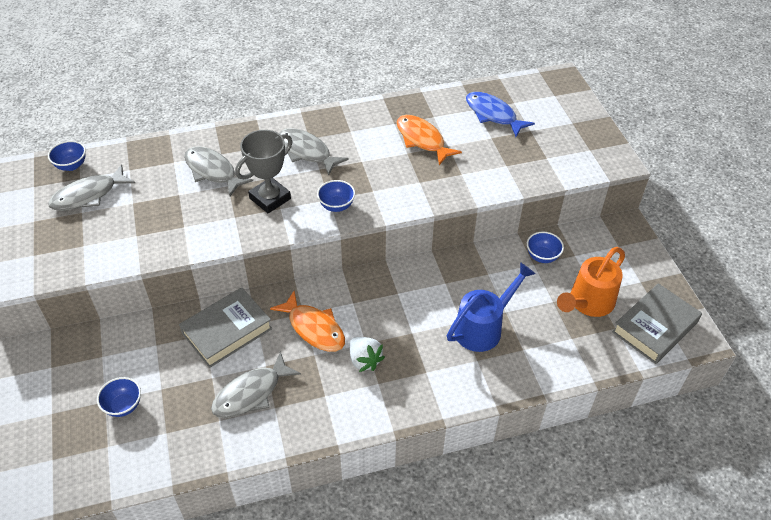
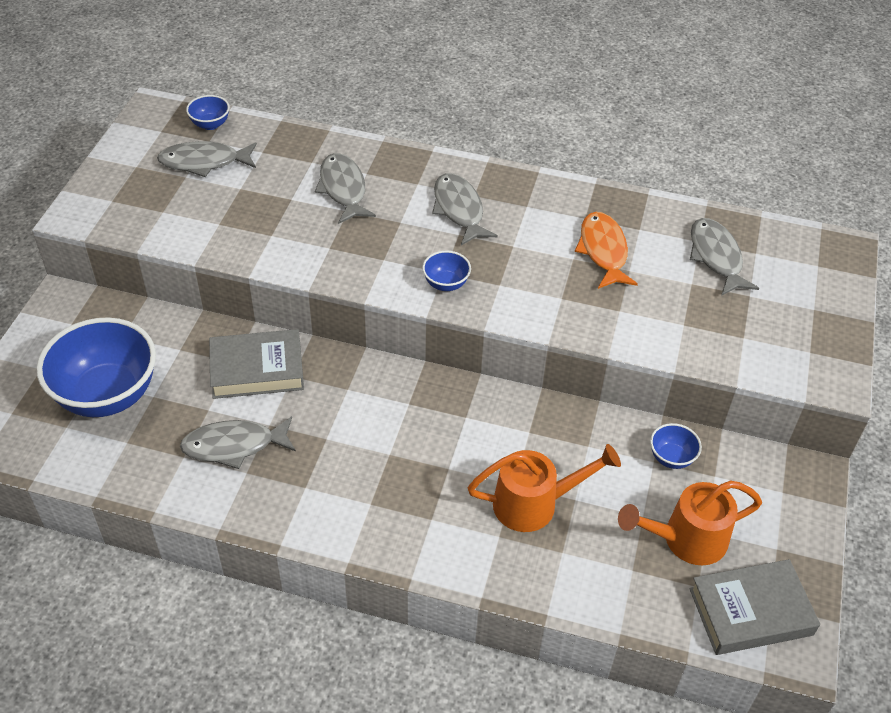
camera: 30 degrees right, 0 degrees up
blue bowl [97,377,141,417] -> blue bowl [37,317,156,417], size x2.29
grey trophy [235,130,292,213] -> none
orange fish [270,291,345,352] -> none
white strawberry [350,337,385,372] -> none
blue watering can [447,262,535,352] -> orange watering can [468,444,621,532]
blue fish [466,92,535,137] -> grey fish [690,218,759,296]

